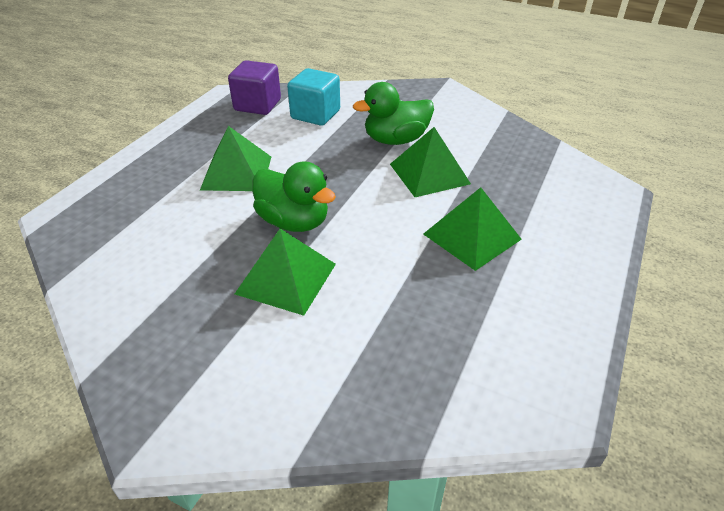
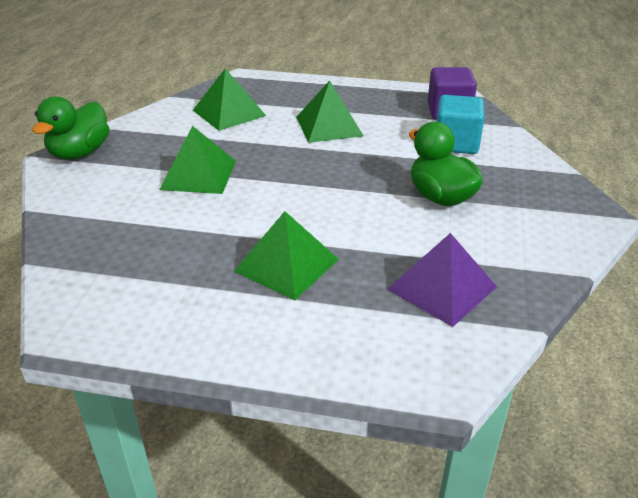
camera: 75 degrees right, 5 degrees down
green duck [252,161,336,232] -> green duck moved to [32,96,109,159]
green pyramid [390,127,471,197] -> green pyramid moved to [193,68,266,131]
none -> purple pyramid [387,233,497,327]

